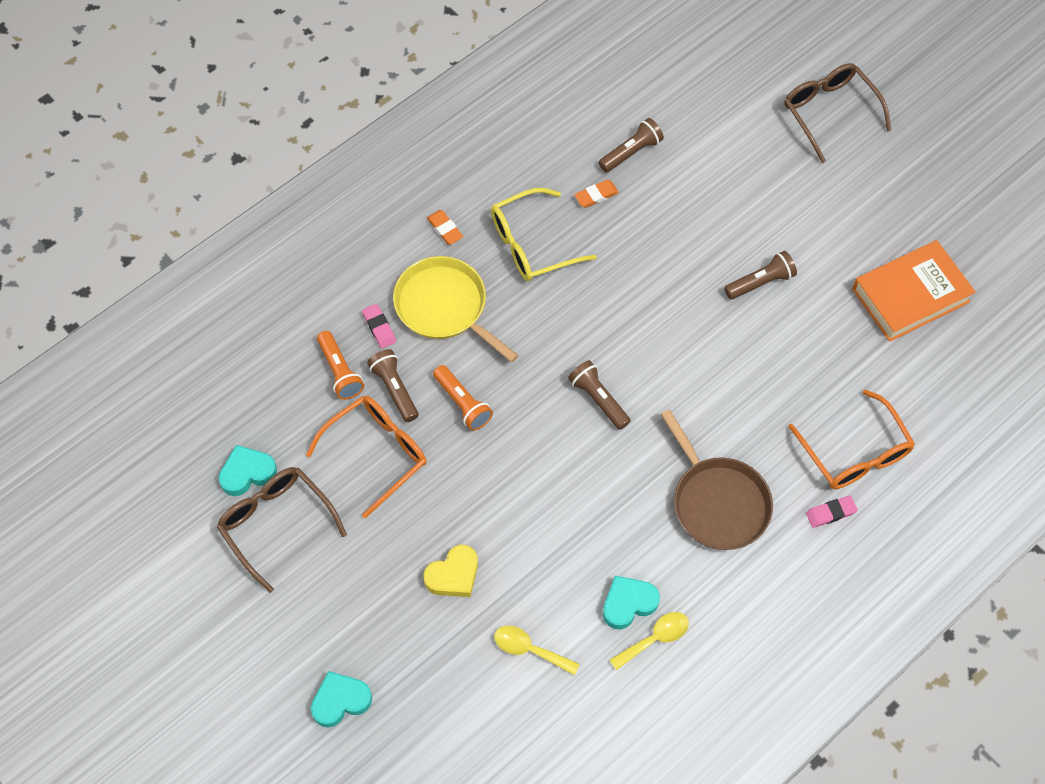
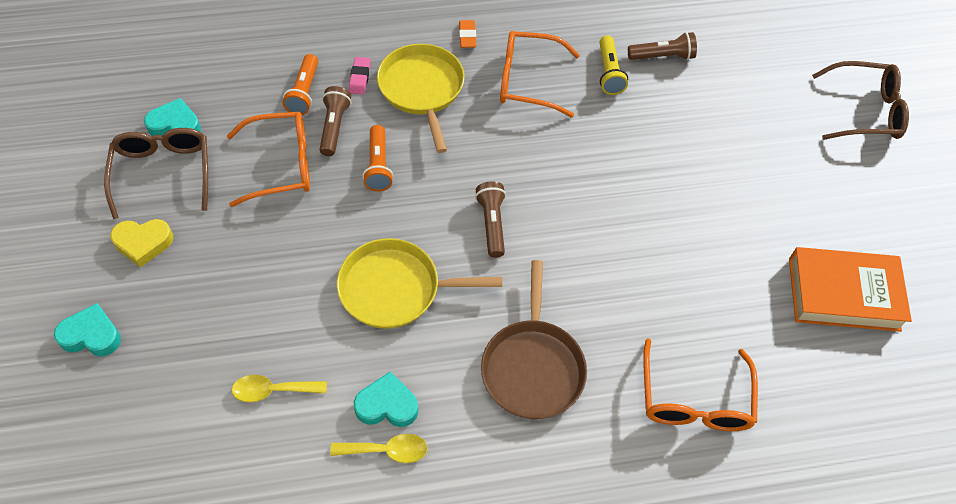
camera: 30 degrees right, 5 degrees down
yellow heart [423,545,478,597] -> yellow heart moved to [110,219,173,268]
yellow glasses [491,188,597,281] -> orange glasses [500,31,580,118]
yellow spoon [494,625,579,675] -> yellow spoon turned 60 degrees counterclockwise [231,375,327,402]
orange eraser [574,180,619,208] -> yellow flashlight [599,35,628,95]
brown flashlight [724,251,797,300] -> none
brown glasses [784,63,891,163] -> brown glasses turned 90 degrees clockwise [812,61,909,140]
pink eraser [806,496,858,528] -> none
none -> yellow pan [337,238,502,329]

